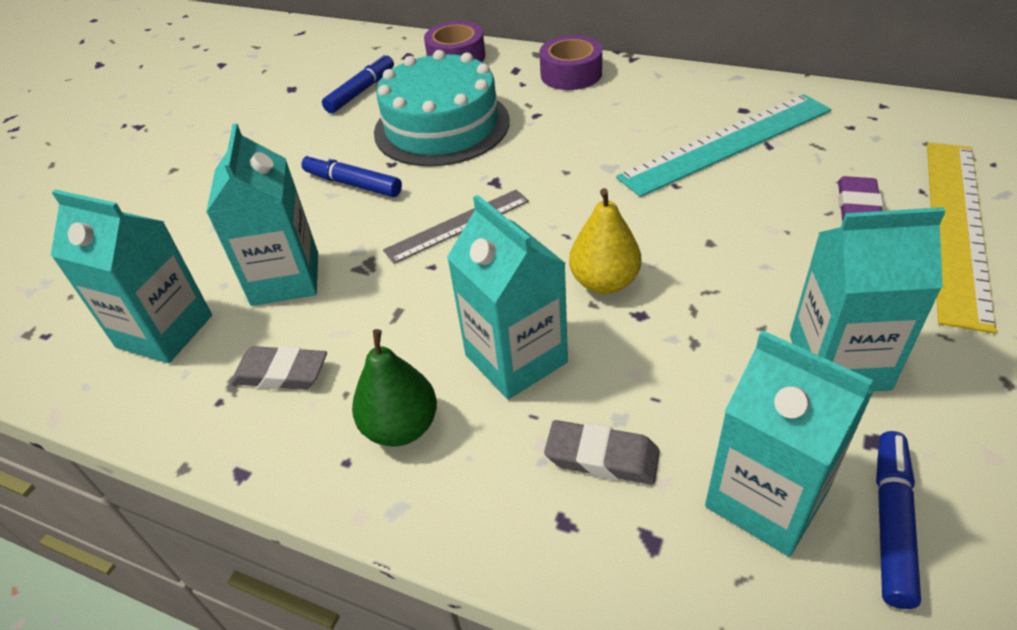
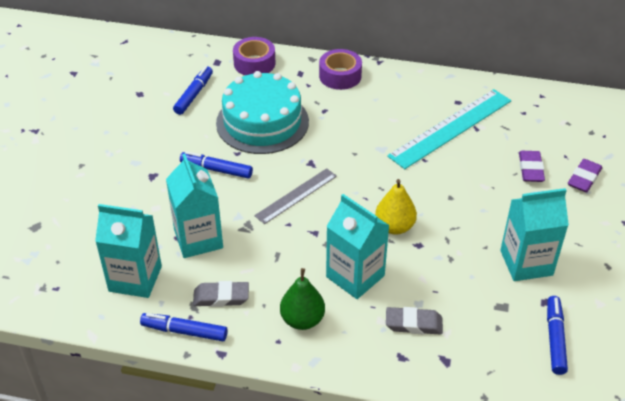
camera: 15 degrees left, 0 degrees up
turquoise carton [705,330,873,557] -> none
yellow ruler [927,142,996,333] -> purple eraser [568,159,602,192]
none -> blue marker [140,313,228,341]

